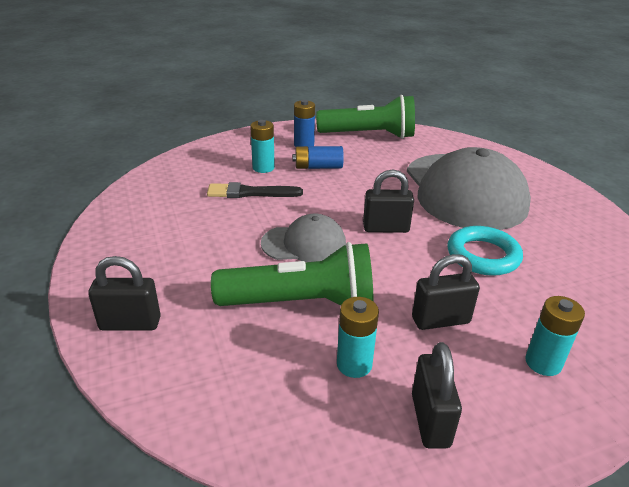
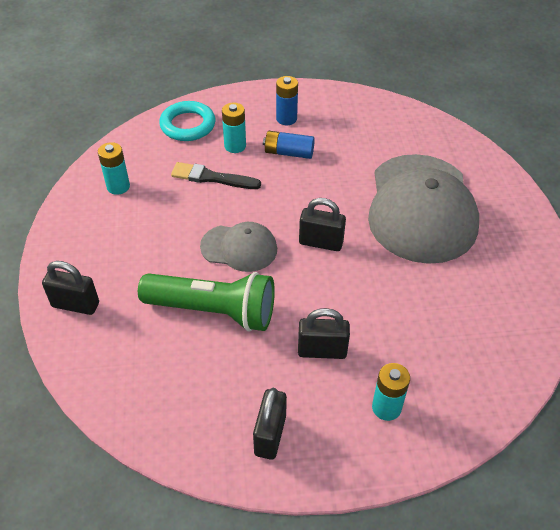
camera: 15 degrees right, 15 degrees up
green flashlight [316,95,415,139] -> none
turquoise battery [337,297,379,378] -> turquoise battery moved to [98,142,130,195]
turquoise ring [447,226,523,276] -> turquoise ring moved to [159,101,215,141]

